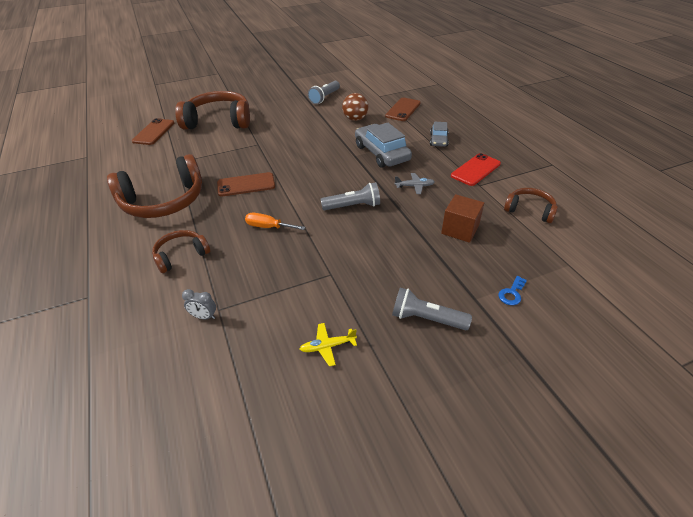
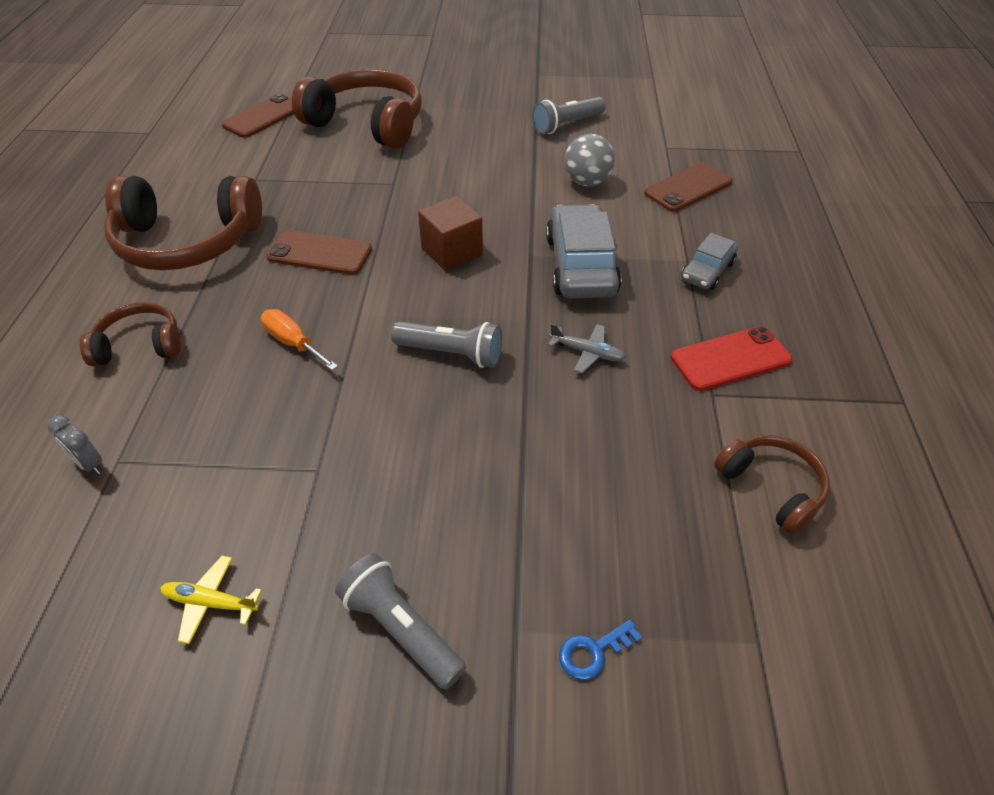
camera: 25 degrees right, 5 degrees up
brown ball [342,93,369,121] -> grey ball [564,134,615,187]
brown cube [441,194,484,243] -> brown cube moved to [418,196,483,271]

